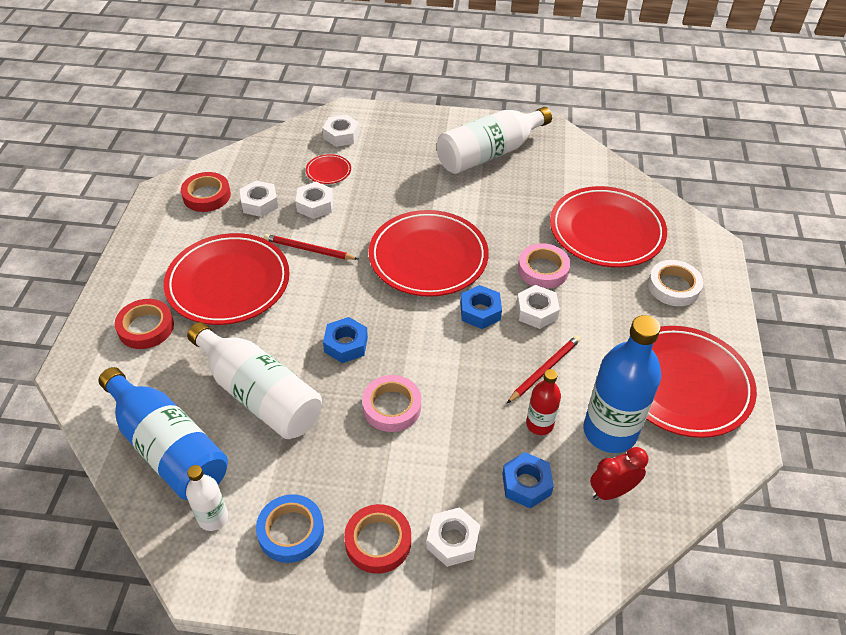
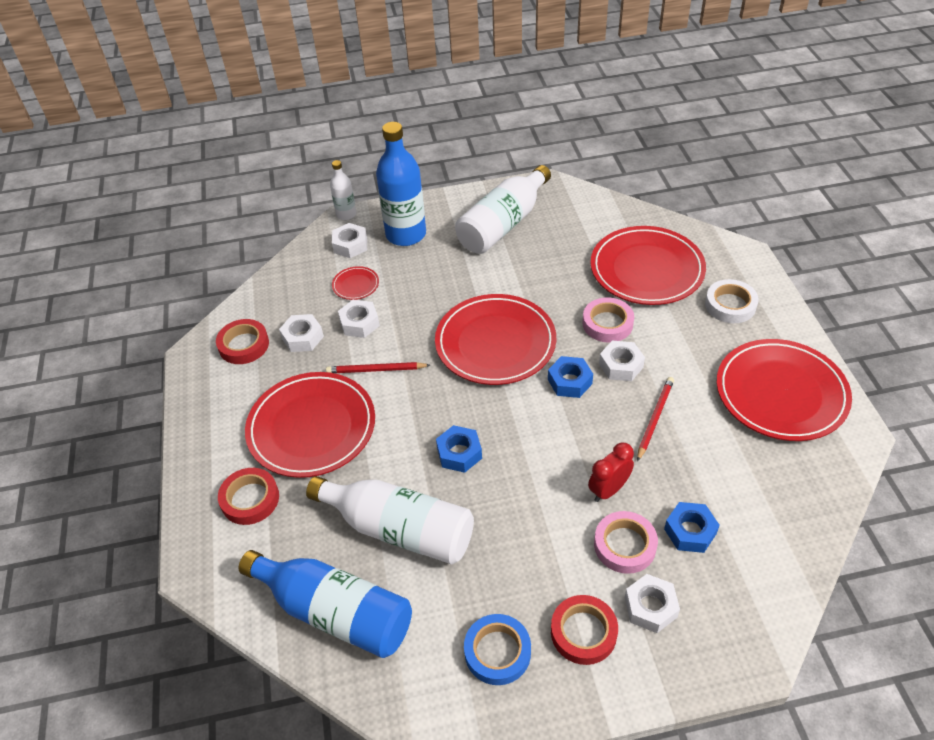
camera: 15 degrees left, 0 degrees up
white bottle [186,465,228,531] -> white bottle moved to [330,160,356,220]
pink tape [362,375,421,432] -> pink tape moved to [594,511,658,574]
red bottle [526,369,561,435] -> none
blue bottle [584,315,661,453] -> blue bottle moved to [376,122,426,246]
red clock [590,447,648,500] -> red clock moved to [588,443,634,502]

